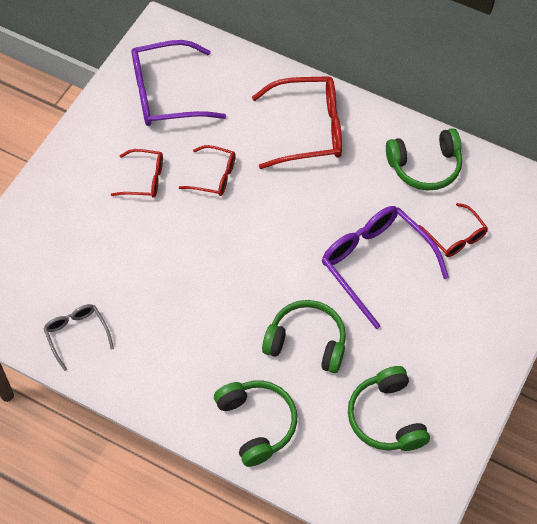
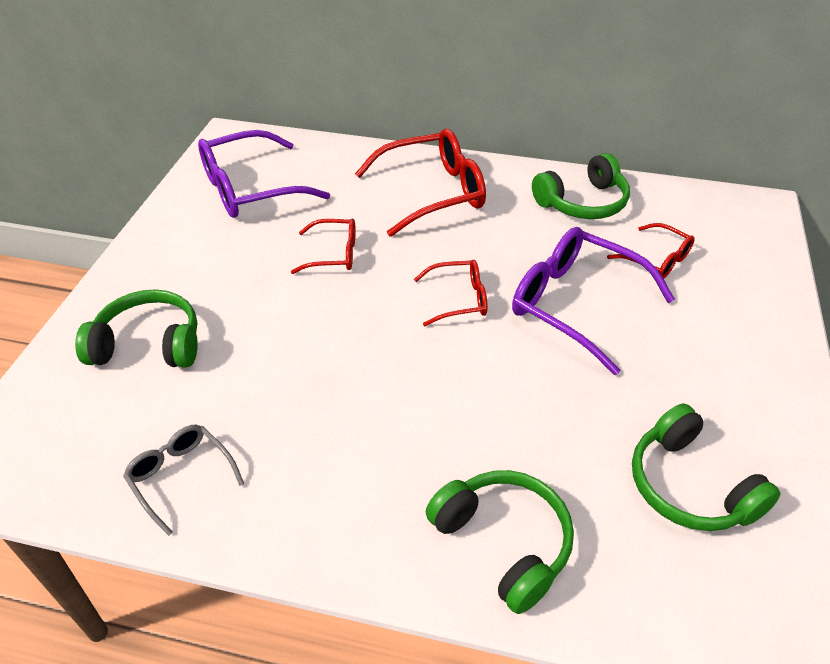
camera: 15 degrees left, 15 degrees down
red glasses [111,149,163,198] -> red glasses moved to [414,260,488,326]
green headphones [262,300,346,373] -> green headphones moved to [75,289,198,368]

